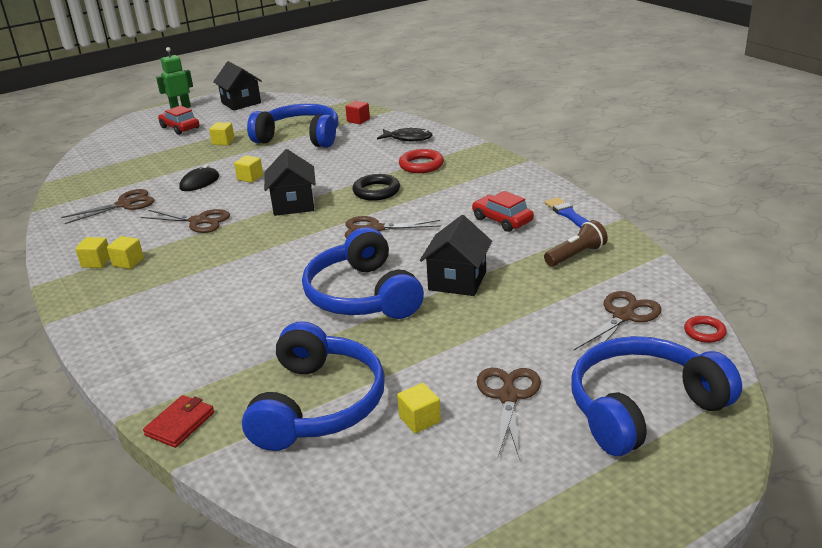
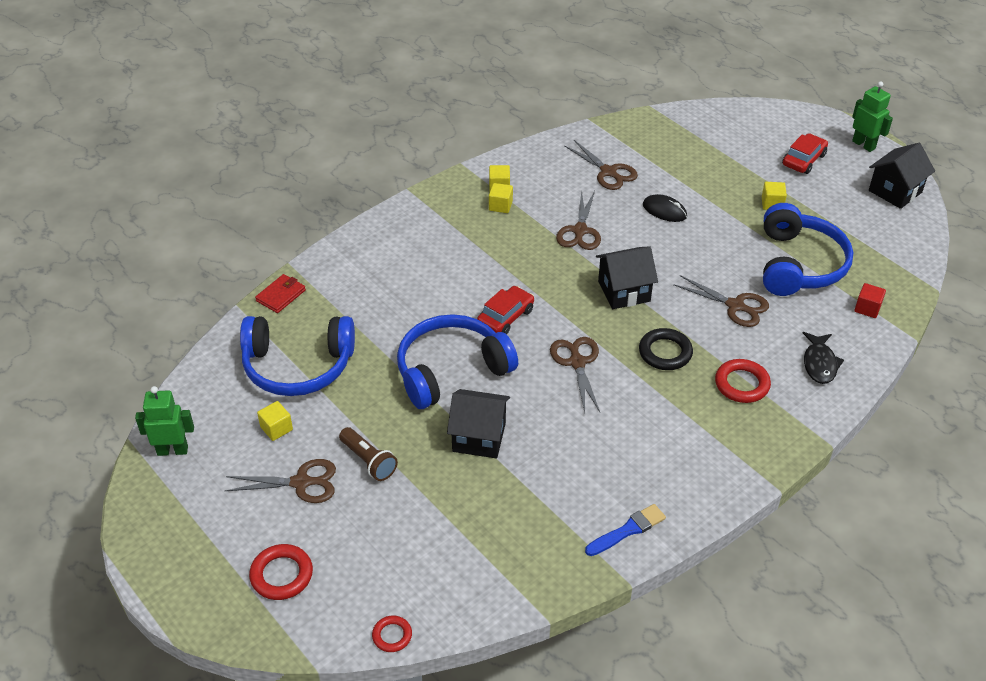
camera: 80 degrees right, 15 degrees up
red wallet [143,395,214,448] -> red wallet turned 75 degrees counterclockwise [255,274,306,313]
yellow cube [234,156,263,183] -> none
red car [472,191,534,232] -> red car moved to [477,286,534,334]
brown flashlight [544,220,608,267] -> brown flashlight moved to [339,427,398,481]
blue headphones [571,336,742,456] -> red ring [249,544,313,600]
brown scissors [574,291,662,350] -> brown scissors moved to [673,275,769,327]
none -> green robot [135,386,194,456]

